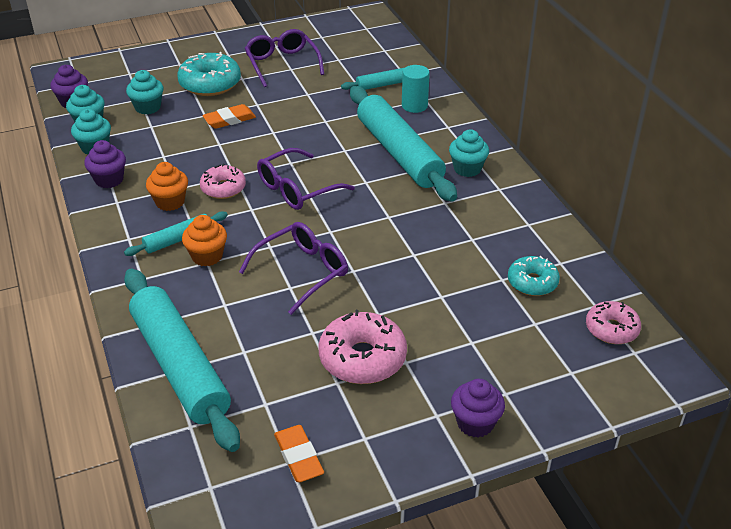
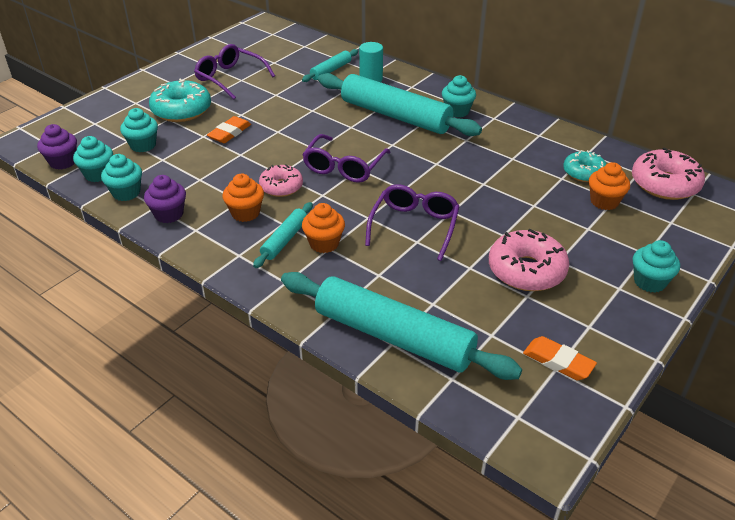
camera: 30 degrees left, 0 degrees up
purple cupcake [451,379,505,438] -> turquoise cupcake [633,240,680,293]
pink donut [586,301,641,344] -> pink donut [632,147,705,200], size x1.58
none -> orange cupcake [589,162,630,210]

